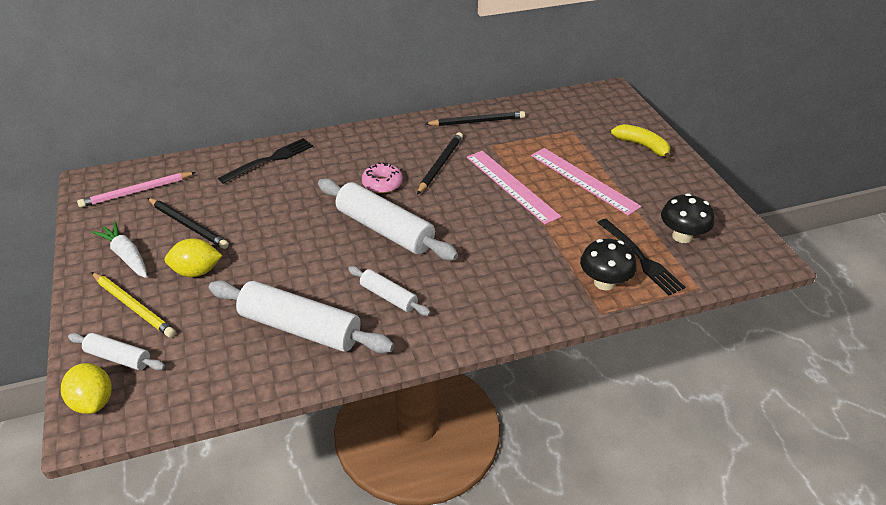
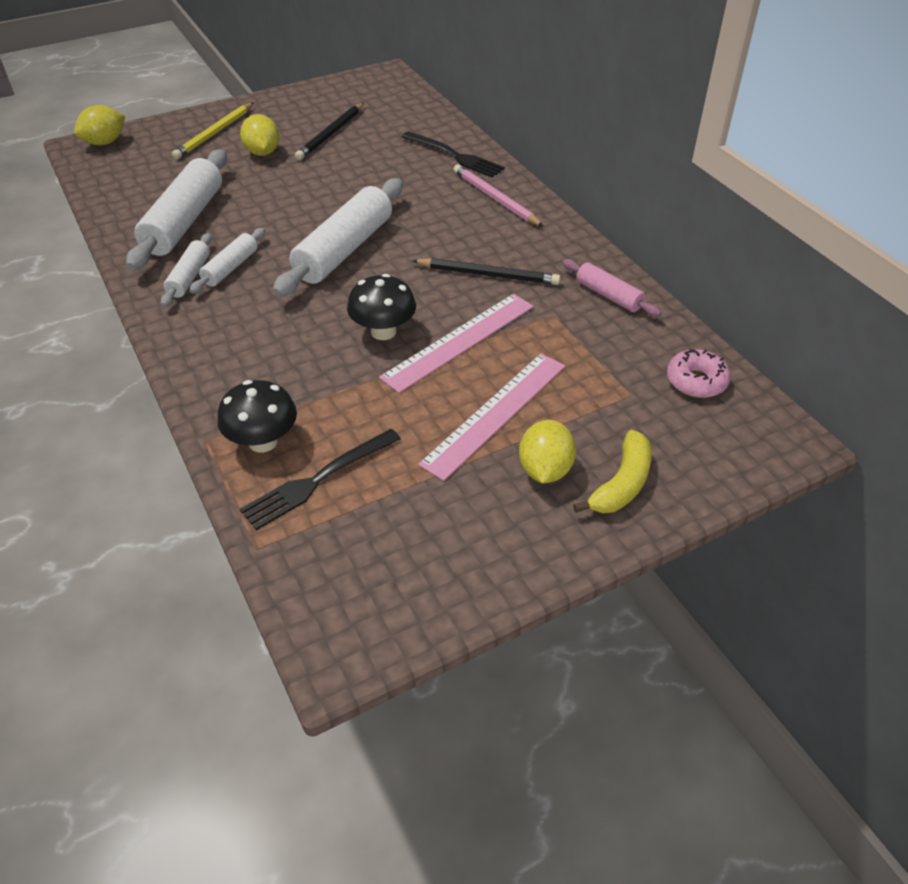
camera: 80 degrees right, 5 degrees up
white rolling pin [68,333,165,370] -> white rolling pin moved to [161,233,212,307]
pink pencil [77,172,196,208] -> pink pencil moved to [453,164,544,227]
white carrot [92,221,147,278] -> none
pink donut [362,162,403,193] -> pink donut moved to [667,349,731,398]
black pencil [425,111,525,126] -> pink rolling pin [562,259,661,317]
black mushroom [661,193,714,243] -> black mushroom moved to [347,274,416,340]
none -> yellow lemon [519,420,576,483]

